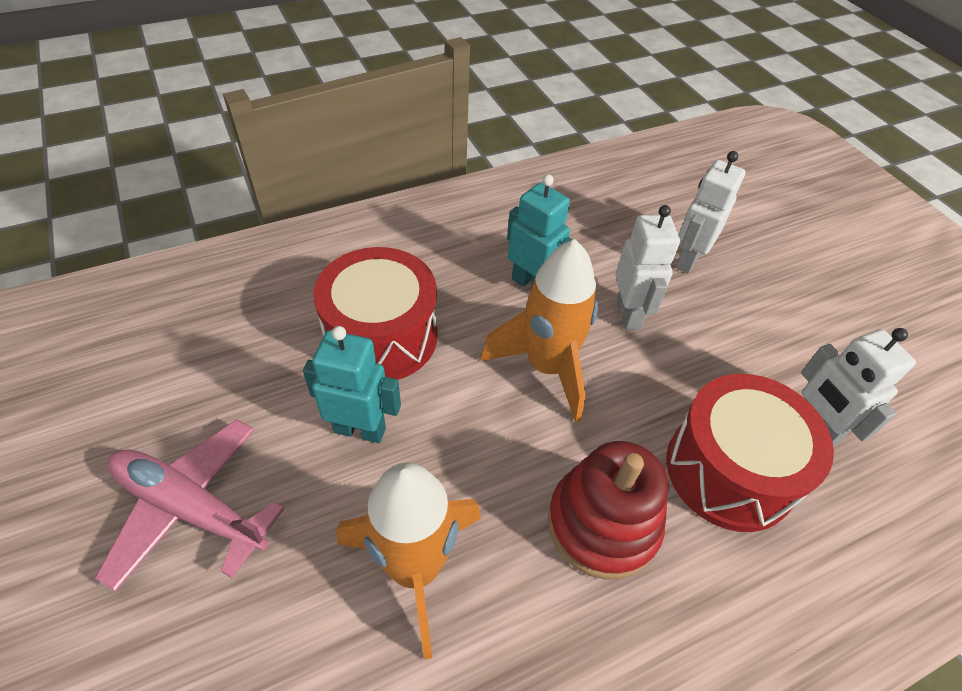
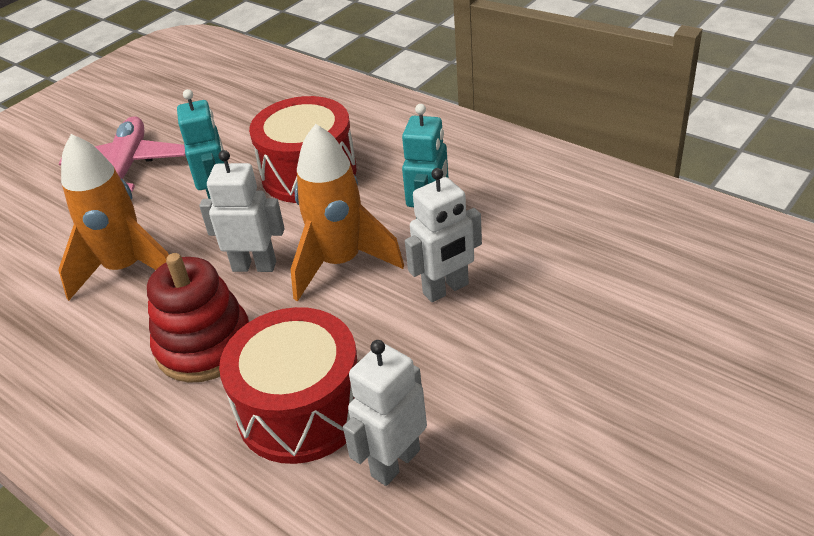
camera: 70 degrees right, 10 degrees down
white robot [675,151,746,274] -> white robot moved to [199,150,285,272]

